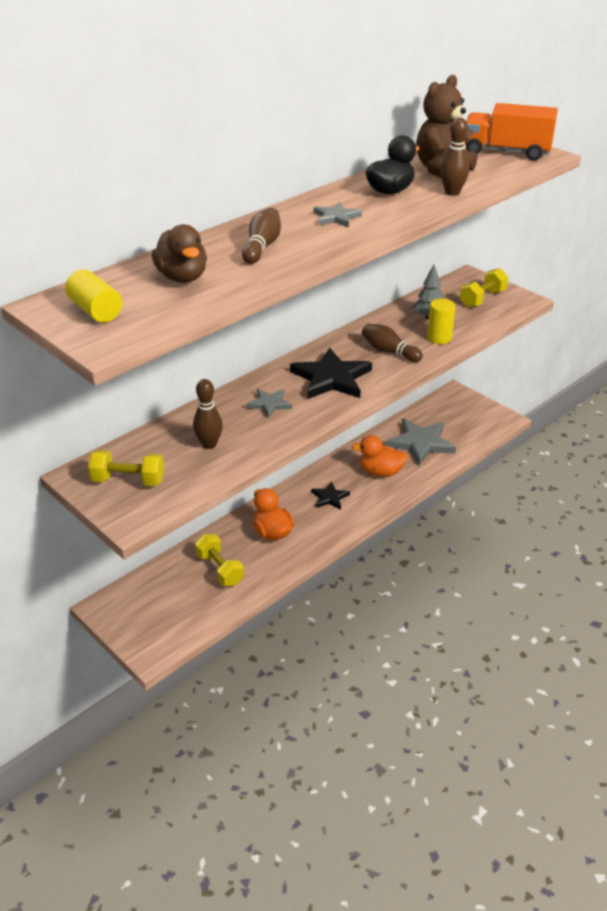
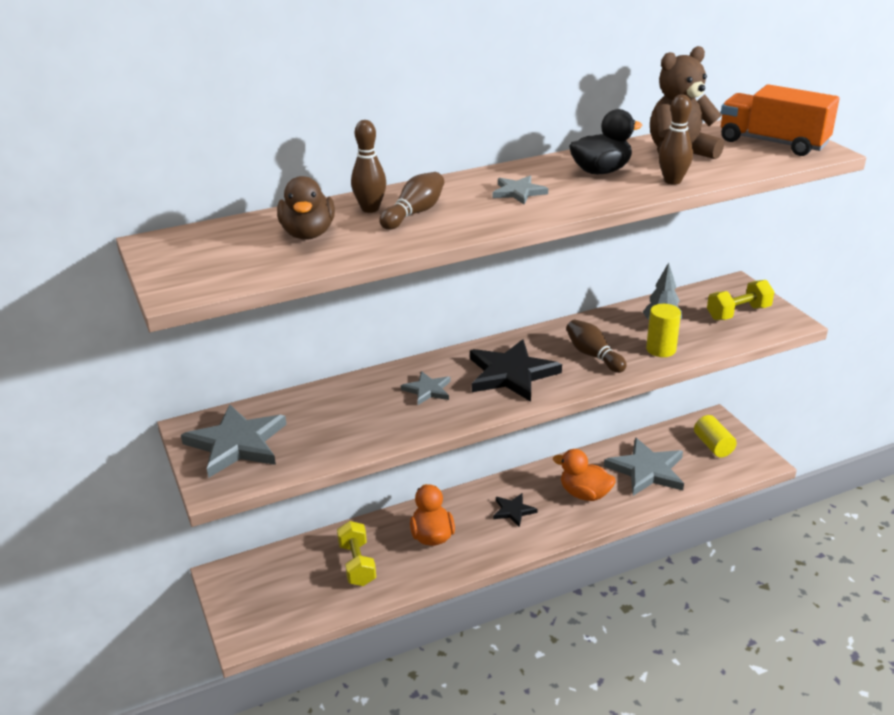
camera: 20 degrees right, 5 degrees down
yellow cylinder [65,270,122,323] -> yellow cylinder moved to [694,415,737,457]
yellow dumbbell [88,450,164,486] -> grey star [181,404,287,478]
brown bowling pin [193,379,223,449] -> brown bowling pin moved to [351,120,386,213]

